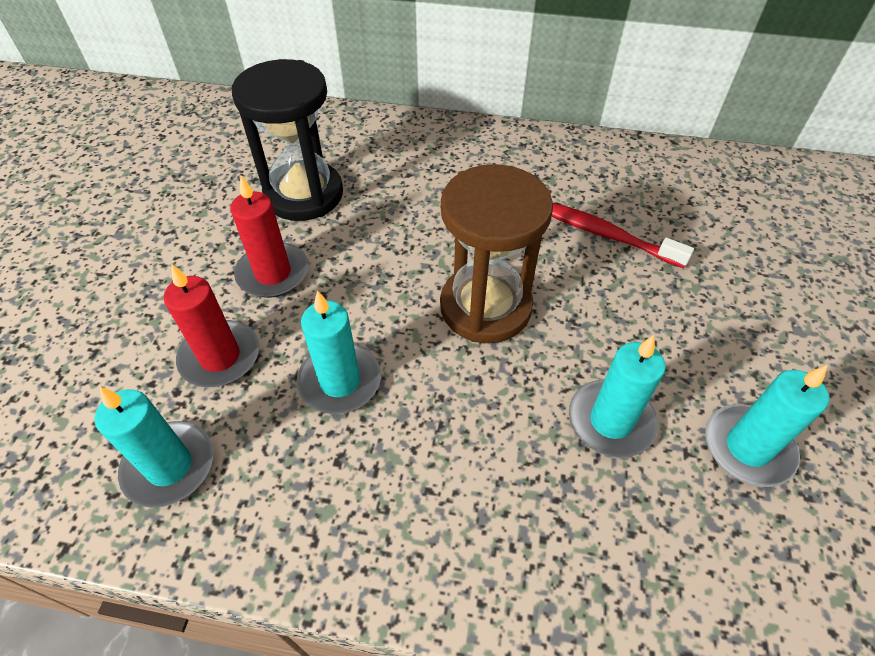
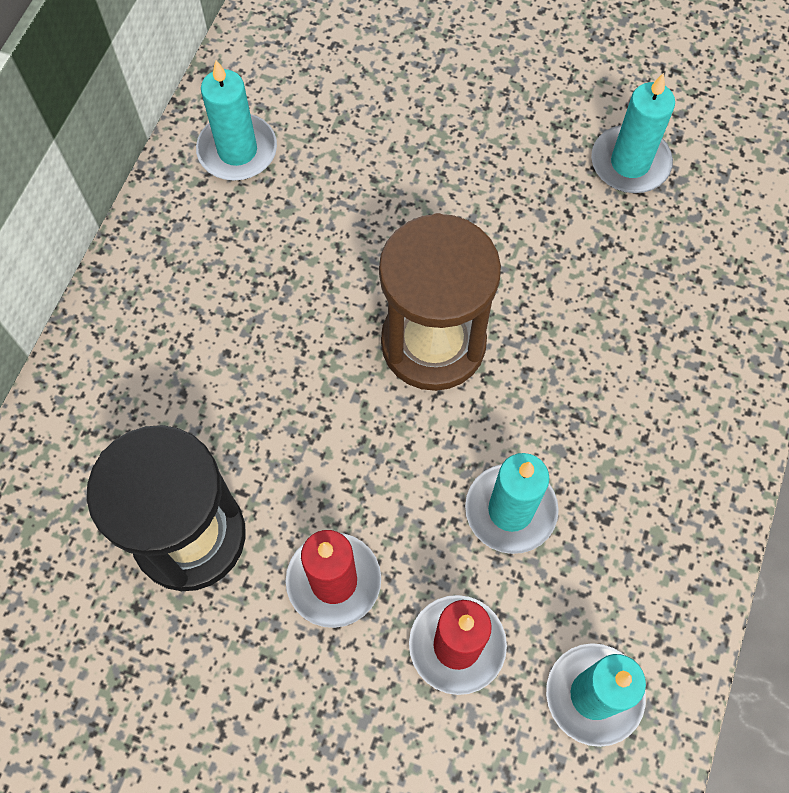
camera: 80 degrees left, 15 degrees up
red toothbrush [552,203,694,268] -> none
turquoise candle [569,335,666,458] -> turquoise candle moved to [196,60,277,181]

